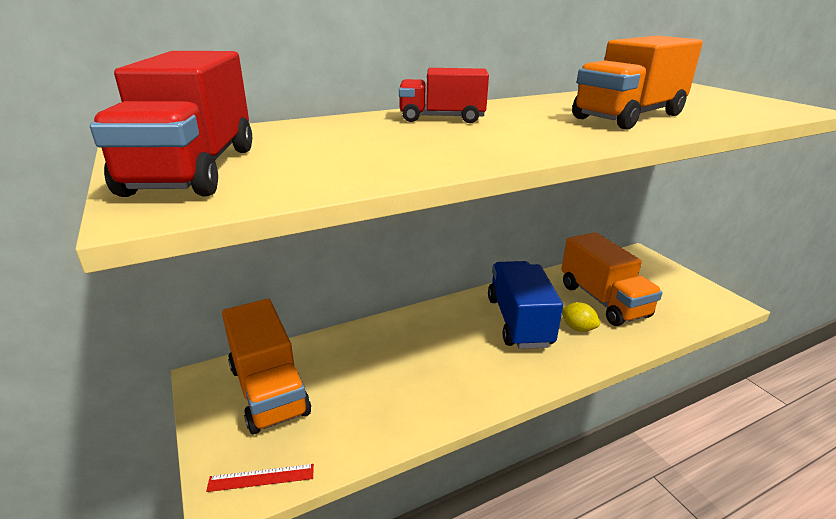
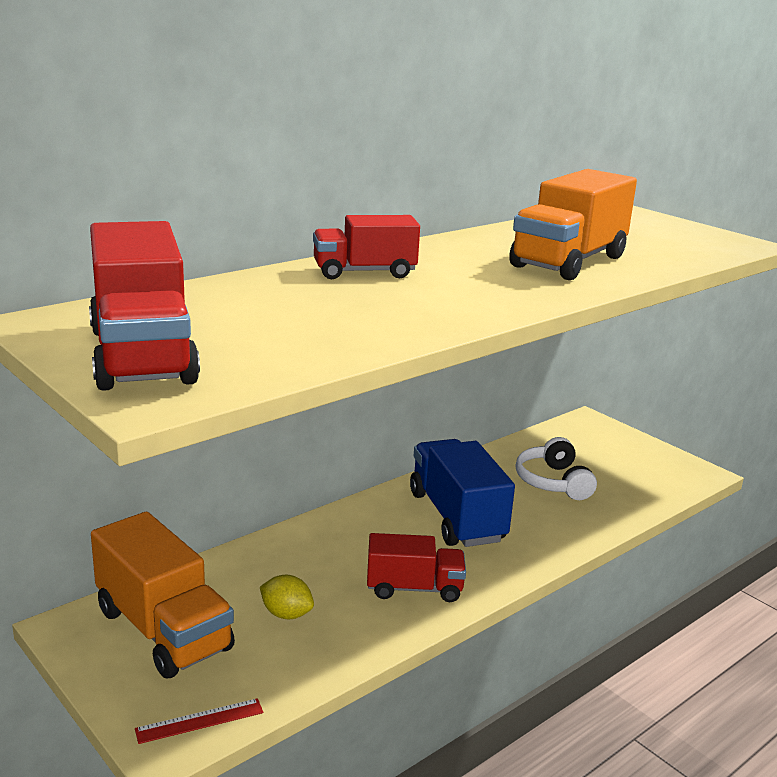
camera: 15 degrees left, 5 degrees down
orange truck [561,232,663,326] -> white headphones [516,437,597,500]
yellow lemon [562,302,600,332] -> yellow lemon moved to [260,575,314,619]
none -> red truck [367,533,466,602]

